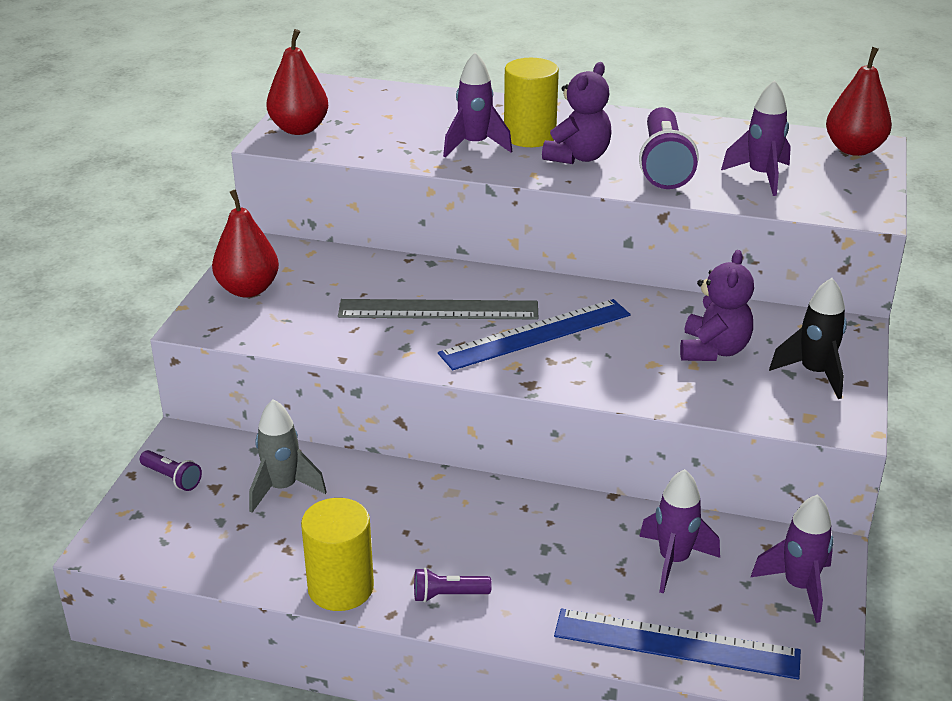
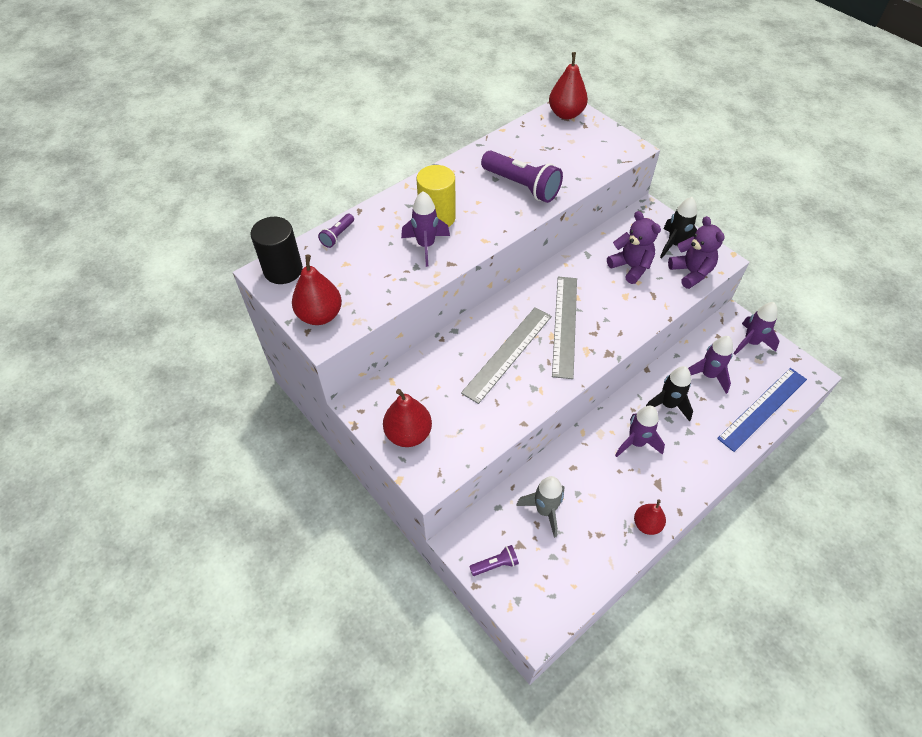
camera: 55 degrees left, 20 degrees up
yellow cylinder [301,498,374,611] -> red pear [634,500,666,535]
purple flashlight [414,568,492,602] -> purple flashlight moved to [318,214,354,248]
blue ruler [438,299,630,370] -> grey ruler [552,277,577,379]
purple teddy bear [542,62,612,164] -> purple teddy bear moved to [668,216,725,289]
purple rocket [721,80,791,196] -> purple rocket moved to [615,406,665,457]
none -> black cylinder [250,217,303,284]
none -> black rocket [646,366,693,422]

